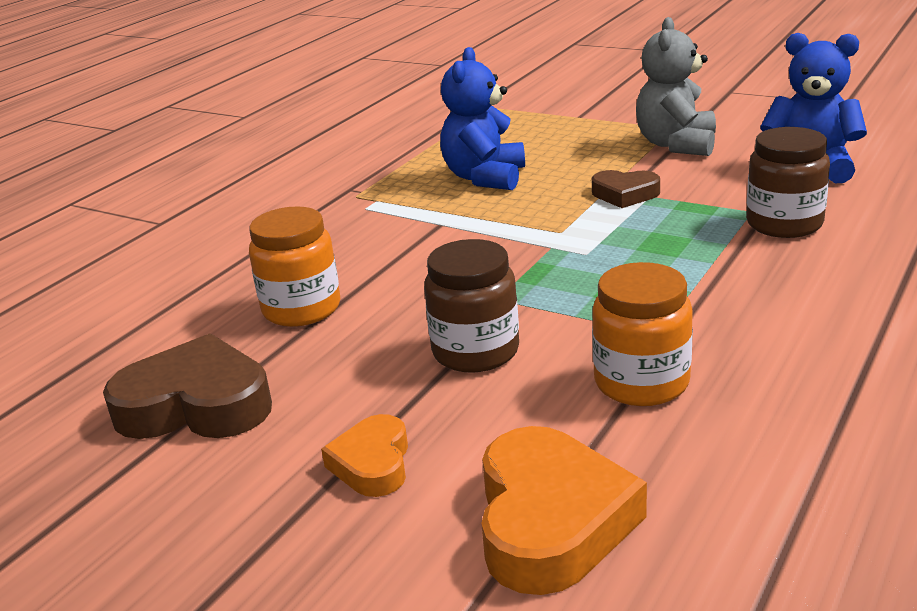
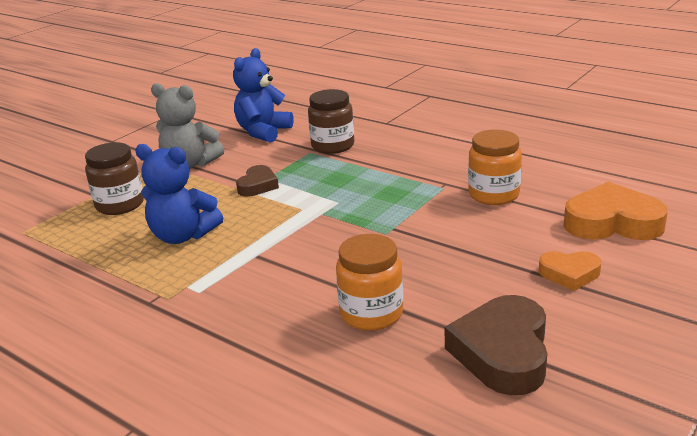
camera: 85 degrees left, 0 degrees up
brown jar [424,239,519,373] -> brown jar moved to [85,142,144,215]

